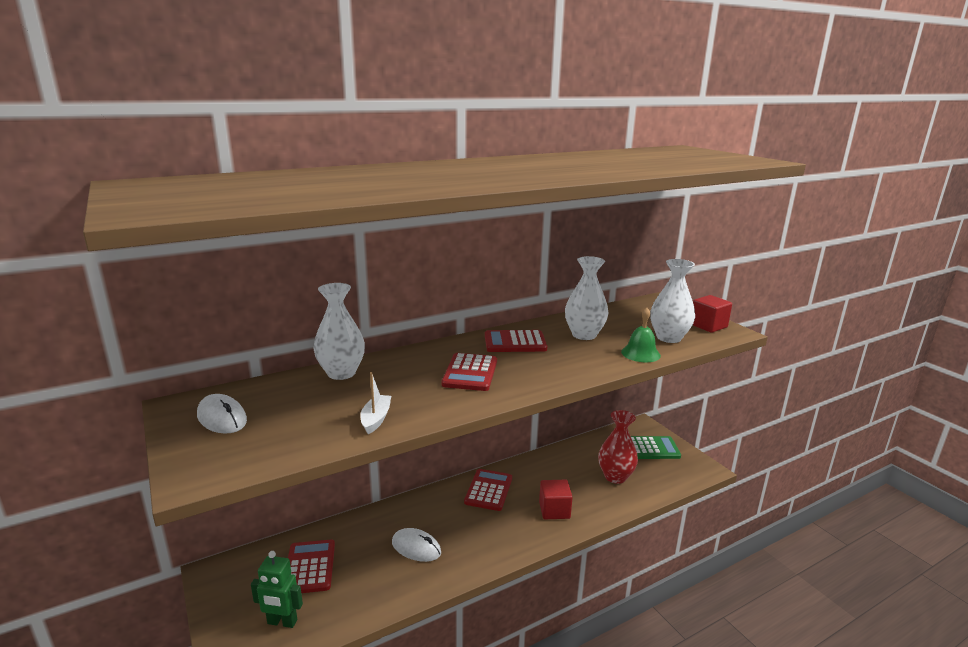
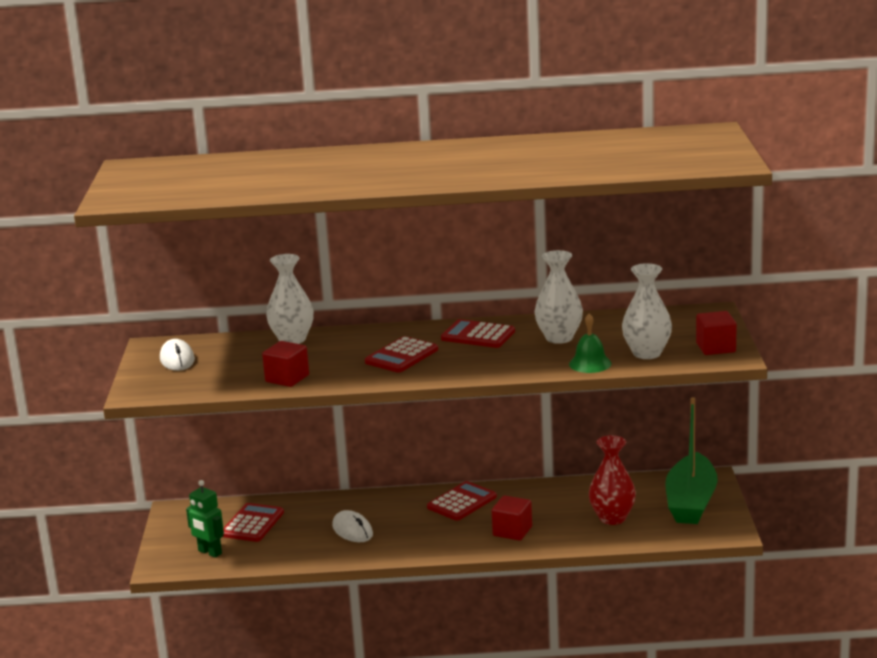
camera: 30 degrees right, 0 degrees up
white boat [360,372,391,434] -> red cube [262,341,309,387]
green calculator [631,436,681,459] -> green boat [665,397,718,524]

